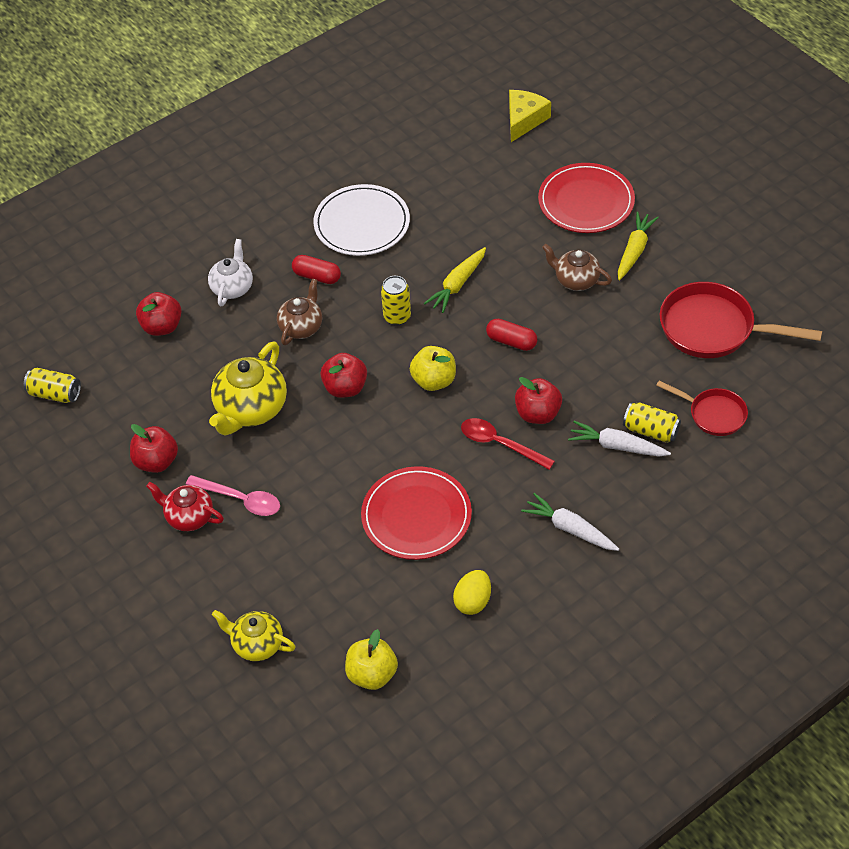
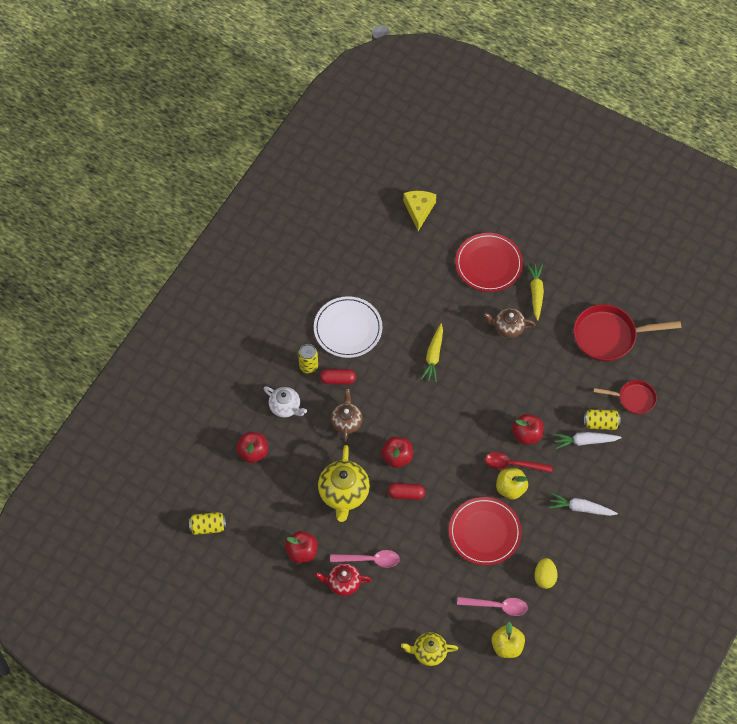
camera: 25 degrees left, 10 degrees up
white teapot [208,239,253,306] -> white teapot turned 135 degrees clockwise [263,386,307,418]
yellow can [381,276,411,326] -> yellow can moved to [298,344,318,374]
yellow apple [410,346,456,391] -> yellow apple moved to [496,468,528,500]
red capsule [486,319,537,351] -> red capsule moved to [388,483,425,500]
none -> pink spoon [457,597,528,616]

